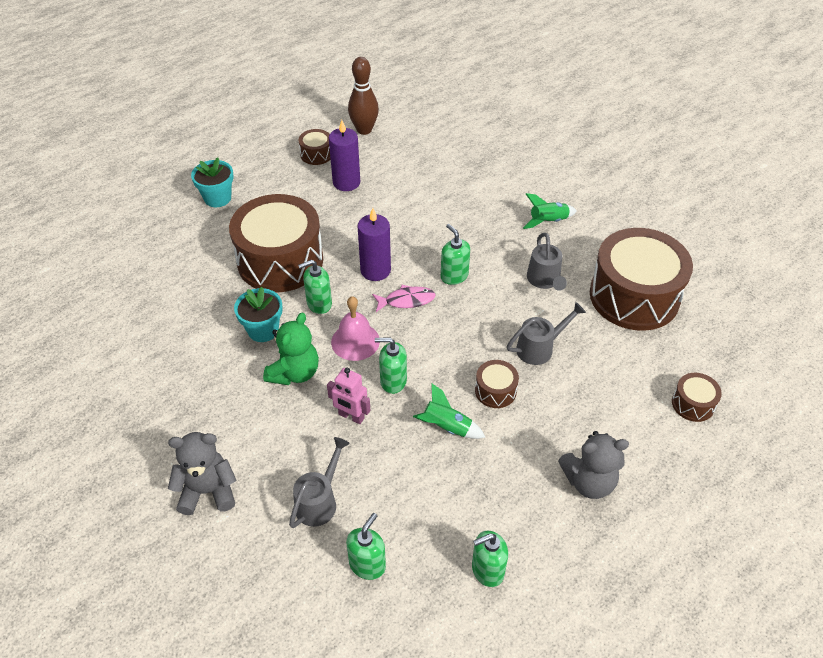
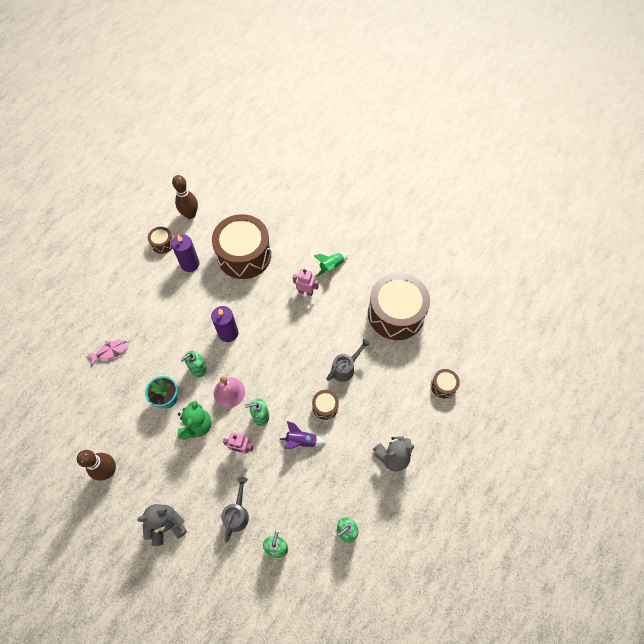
camera: 15 degrees left, 15 degrees up
turquoise flower pot [191,157,233,207] -> none
brown drum [229,194,323,292] -> brown drum moved to [212,214,271,279]
pink fish [372,285,436,312] -> pink fish moved to [87,340,129,366]
green rocket [413,383,485,439] -> purple rocket [279,421,326,449]
green soap dispenser [441,224,470,285] -> none
grey watering can [527,233,567,291] -> none
none -> brown bowling pin [77,450,116,481]
none -> pink robot [293,269,319,296]

